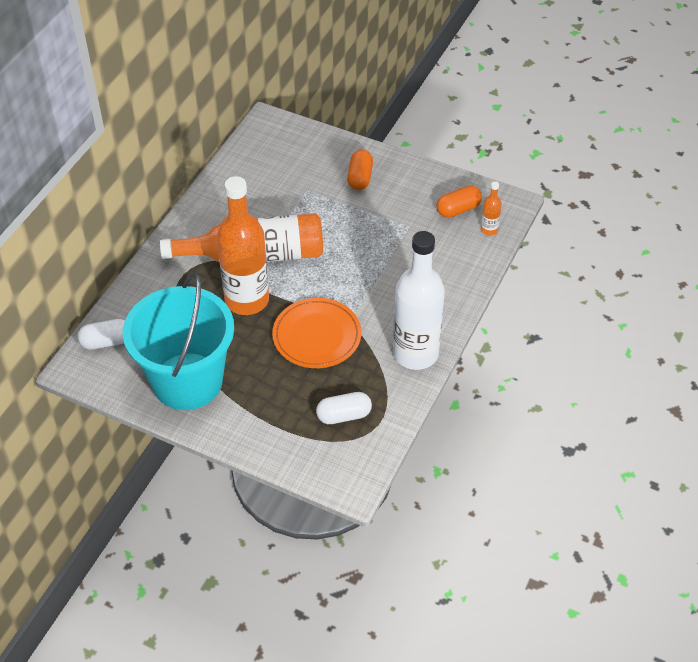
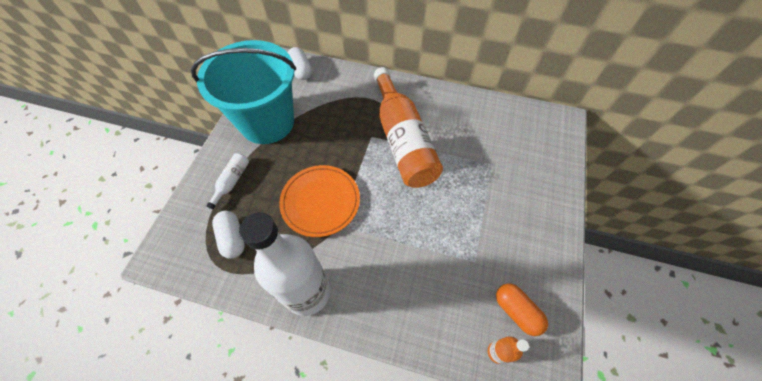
camera: 80 degrees right, 10 degrees up
orange bottle [217,176,269,315] -> none
orange capsule [347,150,373,190] -> none
none -> white bottle [206,153,249,209]

